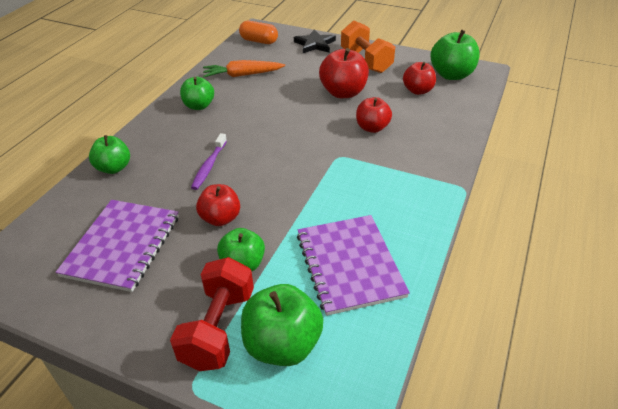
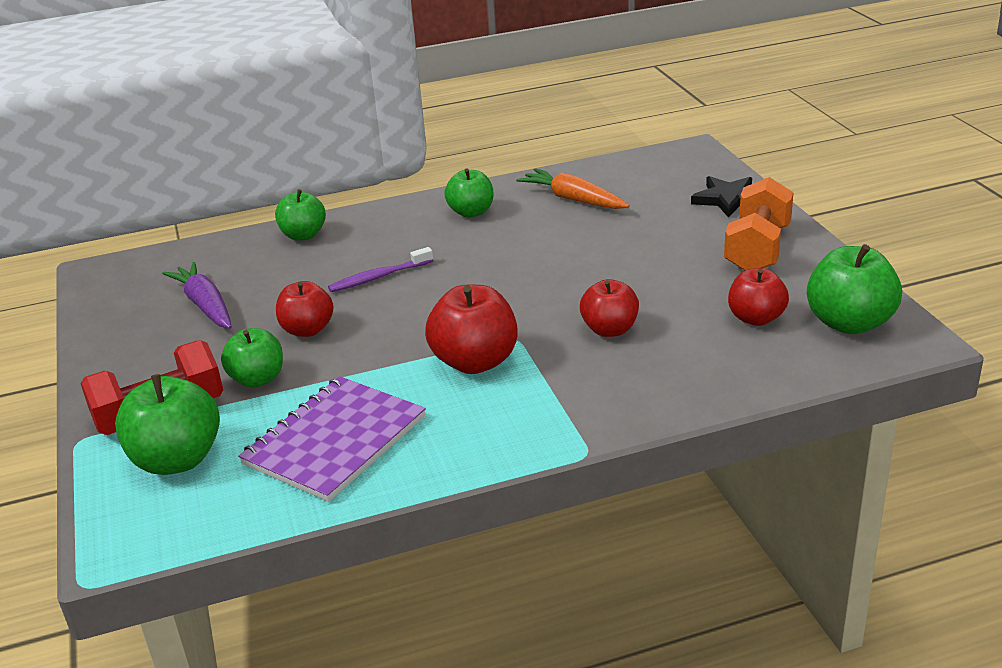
camera: 50 degrees right, 10 degrees down
purple notebook [55,200,179,292] -> purple carrot [163,262,232,329]
orange capsule [239,21,278,44] -> none
red apple [319,48,369,98] -> red apple moved to [425,285,518,374]

